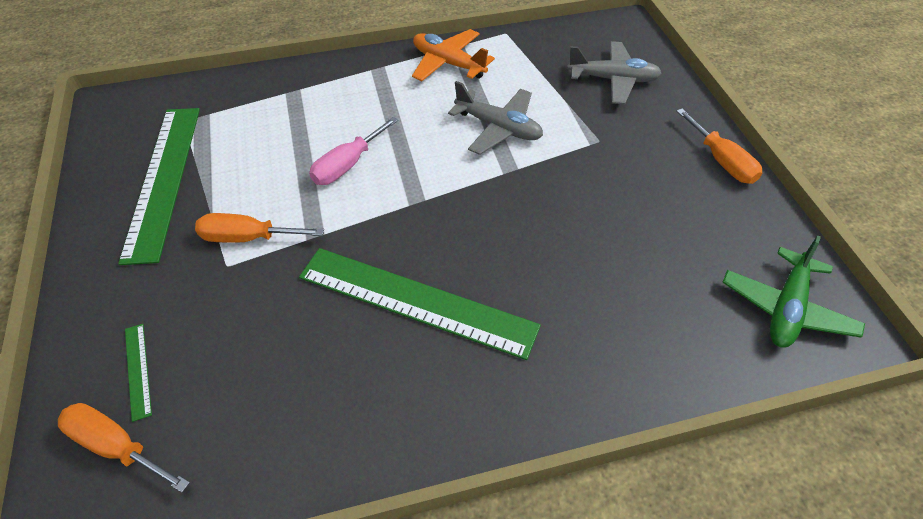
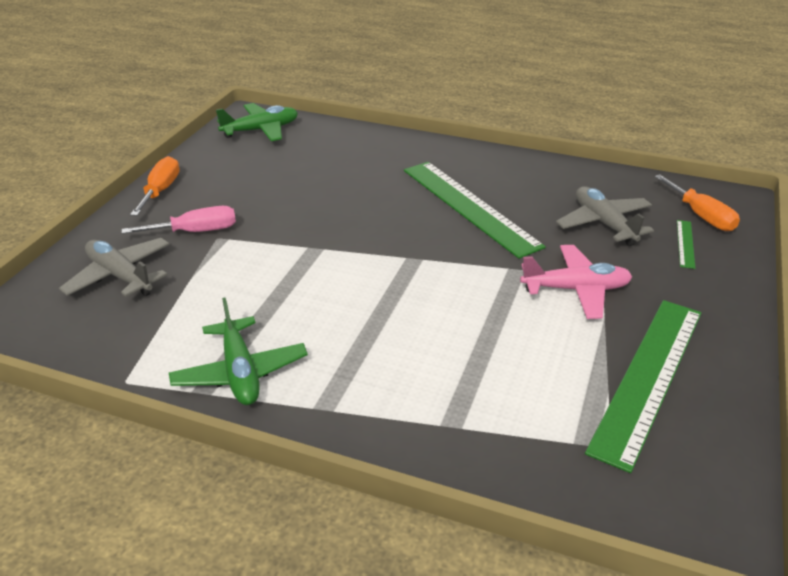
camera: 145 degrees left, 15 degrees down
orange screwdriver [195,213,324,243] -> pink plane [520,245,632,319]
pink screwdriver [309,117,398,185] -> pink screwdriver moved to [122,206,236,234]
orange plane [412,29,495,81] -> green plane [169,297,308,405]
grey plane [448,81,543,155] -> grey plane moved to [556,186,654,246]

